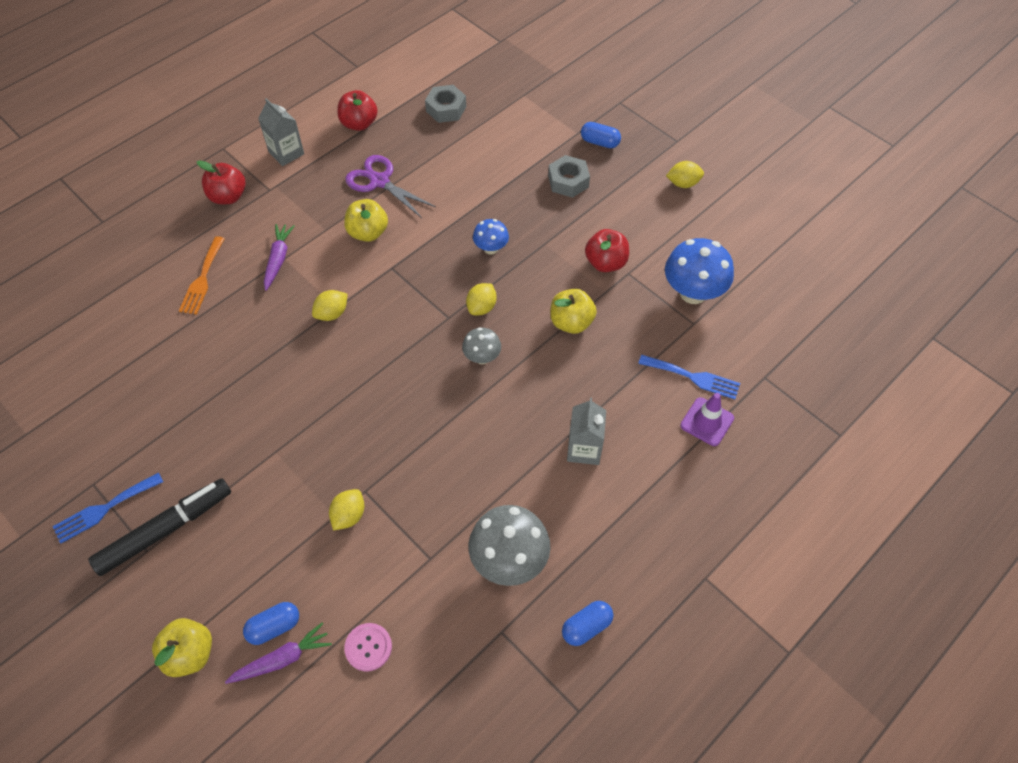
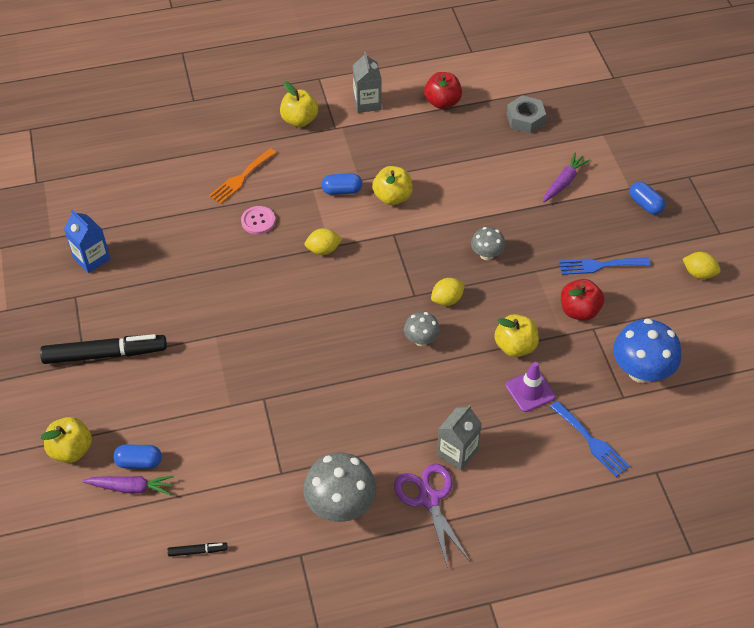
camera: 30 degrees right, 5 degrees down
blue fork [53,472,163,543] -> blue fork moved to [559,258,651,275]
red apple [197,160,245,204] -> yellow apple [280,81,318,127]
purple carrot [264,224,295,291] -> purple carrot moved to [543,152,590,202]
yellow lemon [329,489,364,530] -> none
pink button [344,623,392,671] -> pink button moved to [241,206,275,234]
purple scissors [345,155,436,218] -> purple scissors moved to [394,464,470,568]
blue mushroom [473,219,509,255] -> grey mushroom [471,227,505,260]
grey nut [548,155,590,198] -> none
blue capsule [562,601,613,646] -> blue capsule moved to [321,173,362,195]
purple traffic cone [680,393,734,446] -> purple traffic cone moved to [506,362,556,412]
none -> blue carton [64,209,110,273]
none -> black marker [167,543,228,557]

